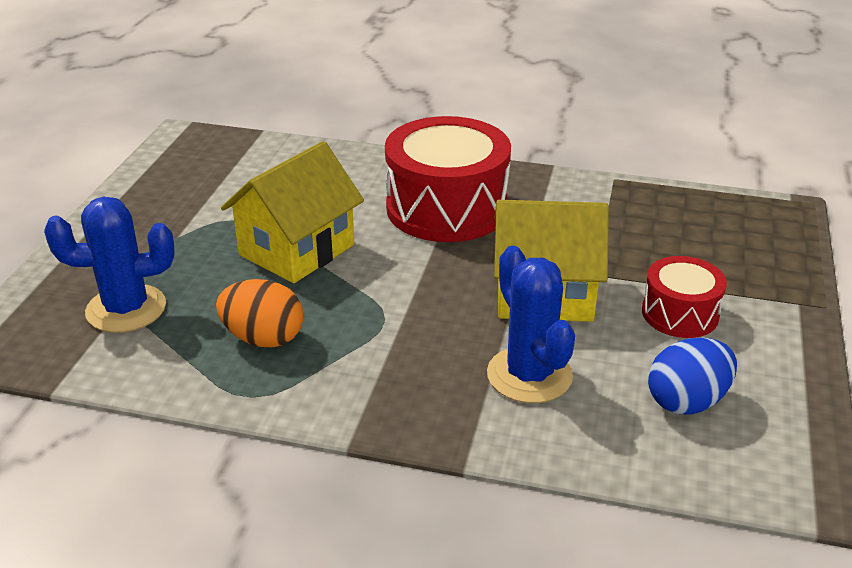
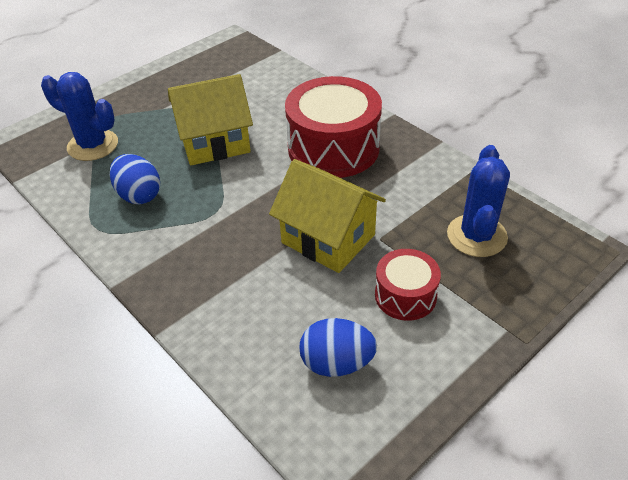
camera: 35 degrees right, 10 degrees up
orange egg [216,279,303,348] -> blue egg [110,154,160,204]
blue cactus [487,246,575,403] -> blue cactus moved to [447,145,510,257]

